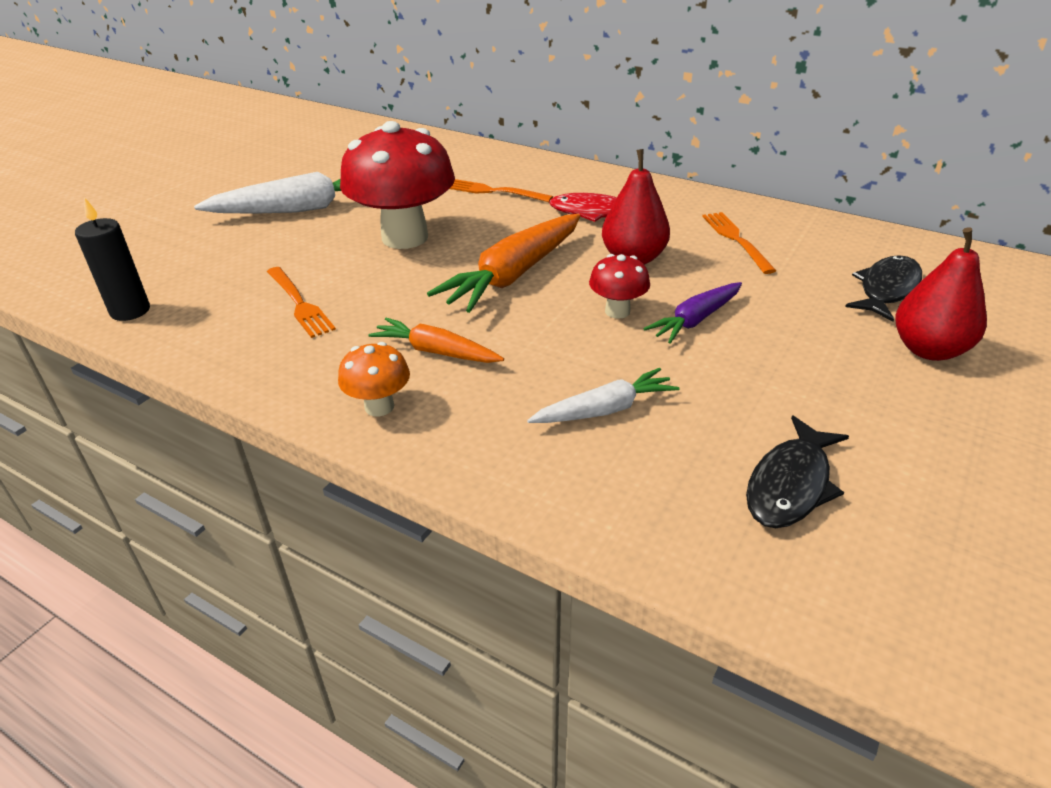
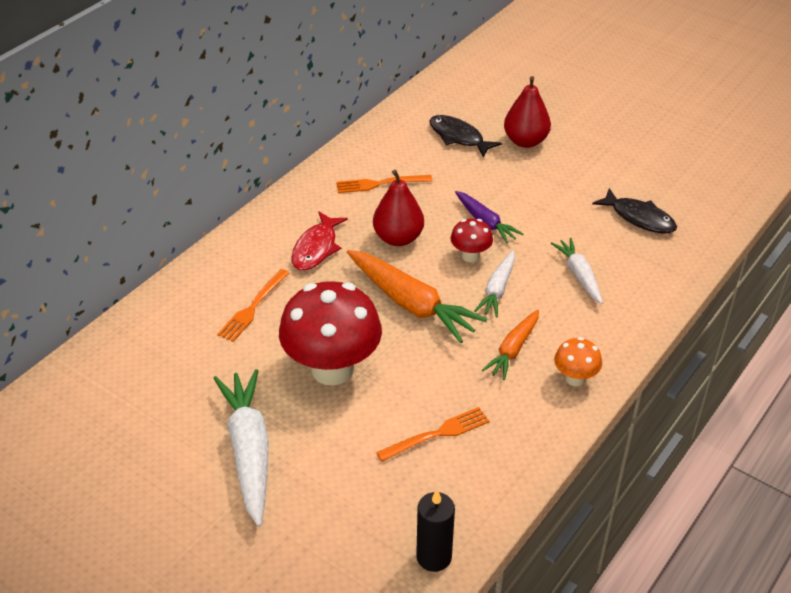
camera: 85 degrees left, 5 degrees up
none -> white carrot [474,250,515,317]

